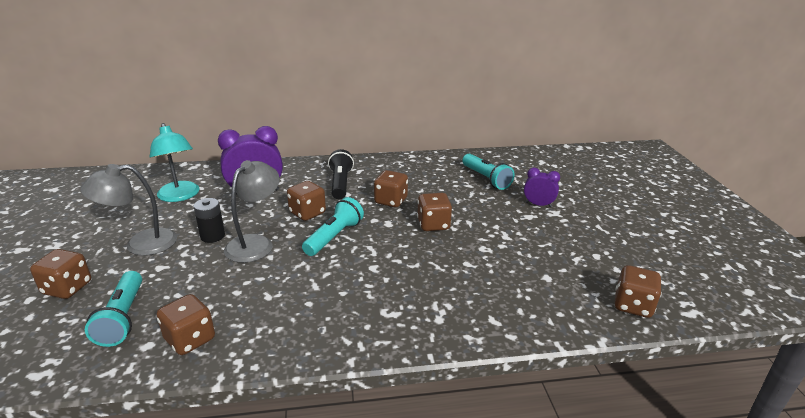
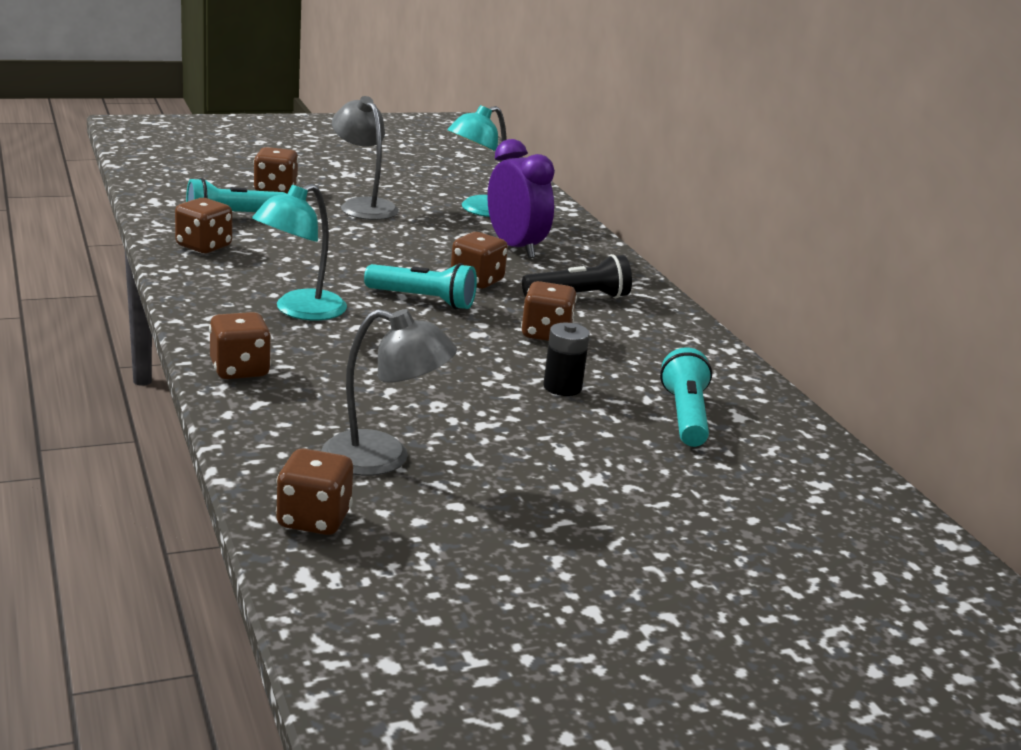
camera: 75 degrees right, 5 degrees down
black battery [193,198,225,243] -> black battery moved to [543,323,590,396]
grey lamp [224,160,280,263] -> grey lamp moved to [321,309,457,476]
brown dice [417,193,452,231] -> brown dice moved to [209,312,271,379]
turquoise flashlight [462,154,515,190] -> turquoise flashlight turned 135 degrees clockwise [660,348,712,447]
purple clock [524,168,560,207] -> none
none -> turquoise lamp [252,184,347,320]

